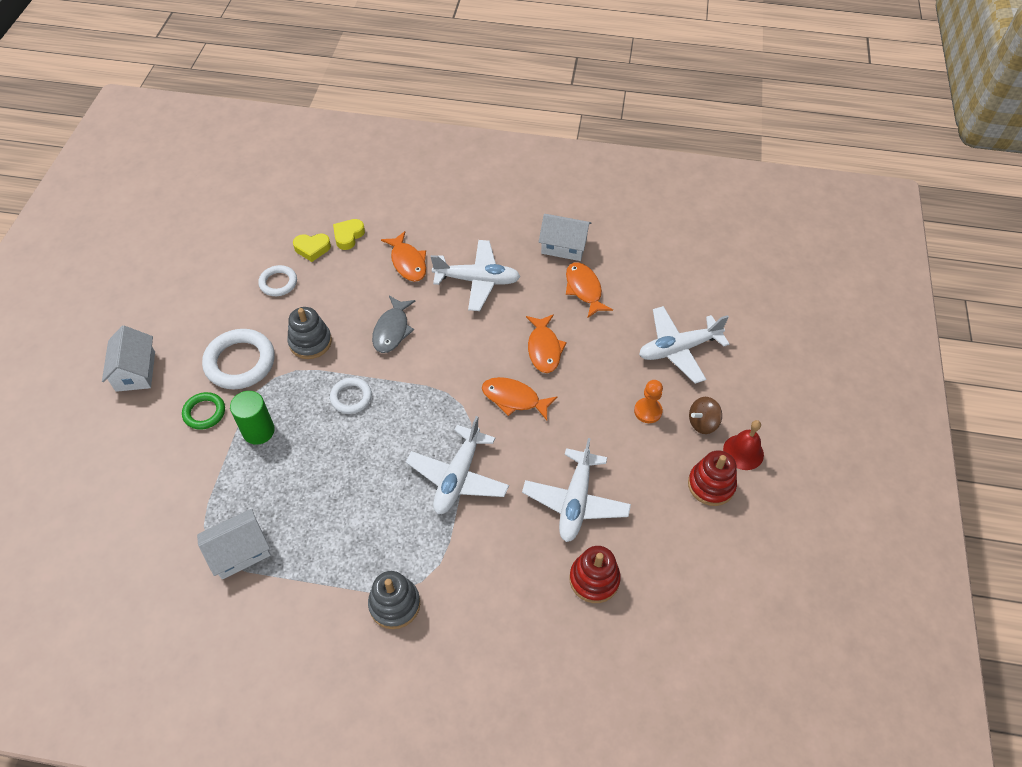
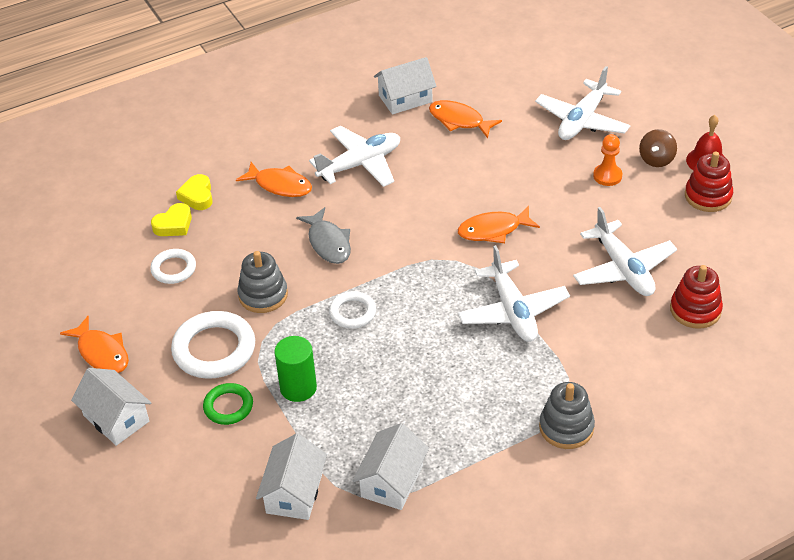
camera: 35 degrees left, 10 degrees down
orange fish [526,314,567,373] -> orange fish moved to [60,316,129,373]
none -> white house [256,433,327,520]

